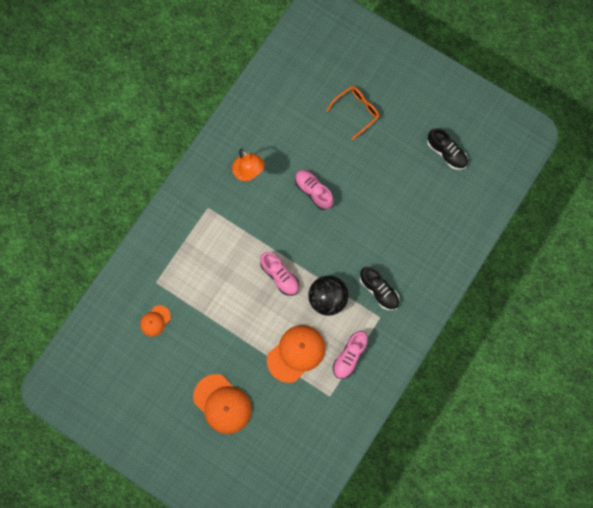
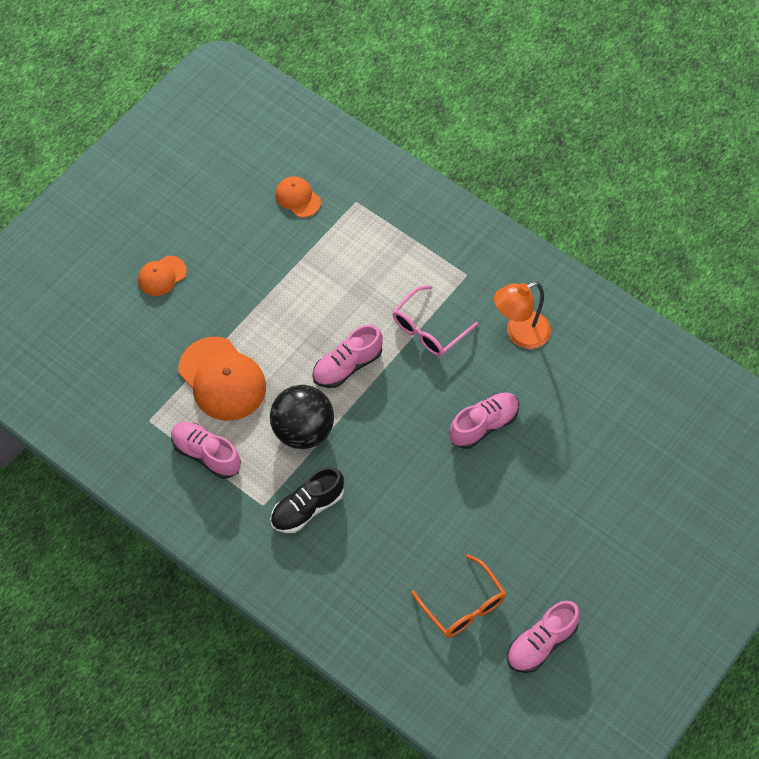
camera: 95 degrees right, 15 degrees down
orange cap [193,374,252,434] -> orange cap [138,256,187,296], size x0.54
orange glasses [326,86,379,140] -> orange glasses moved to [411,554,506,637]
black shoe [427,128,468,170] -> pink shoe [507,601,580,673]
none -> pink glasses [392,285,478,356]

